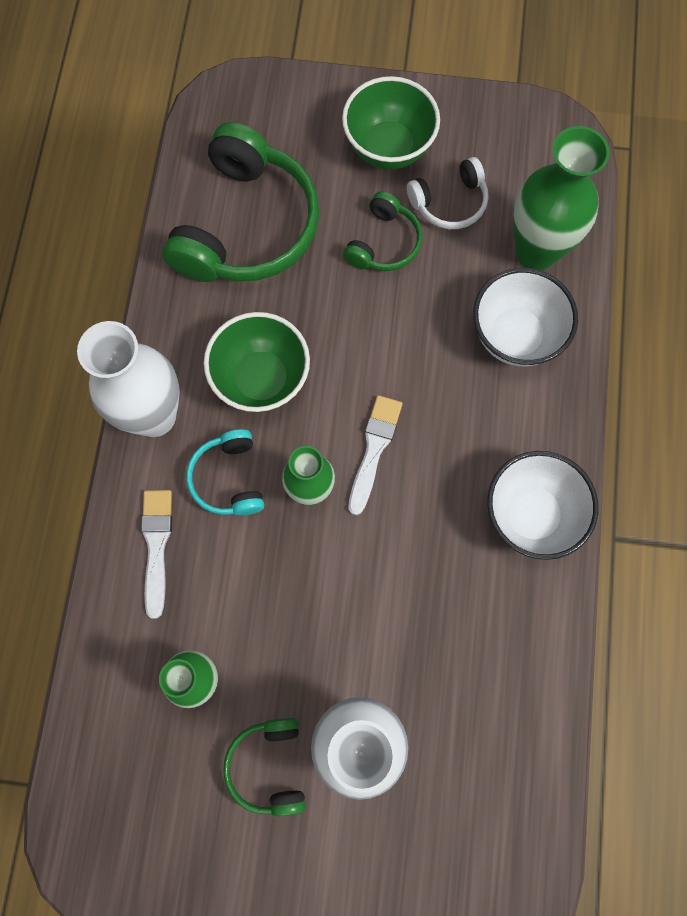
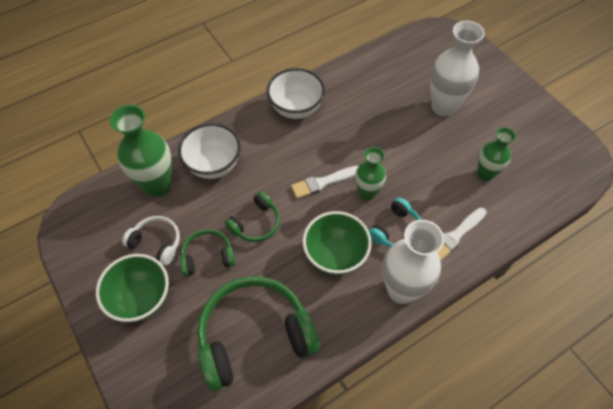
camera: 130 degrees left, 15 degrees down
green headphones [223,718,306,816] -> green headphones moved to [225,191,280,242]

